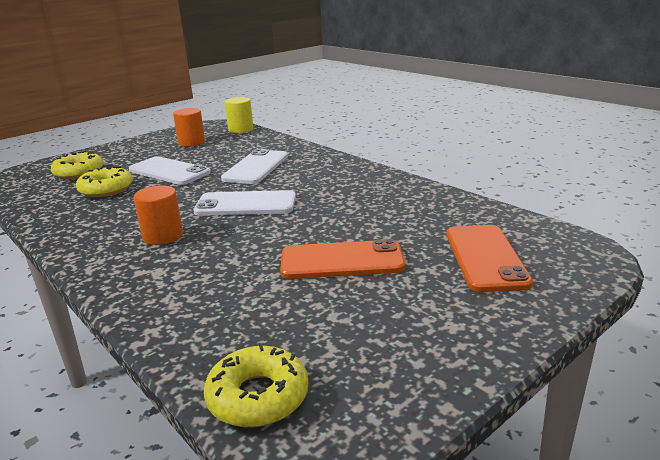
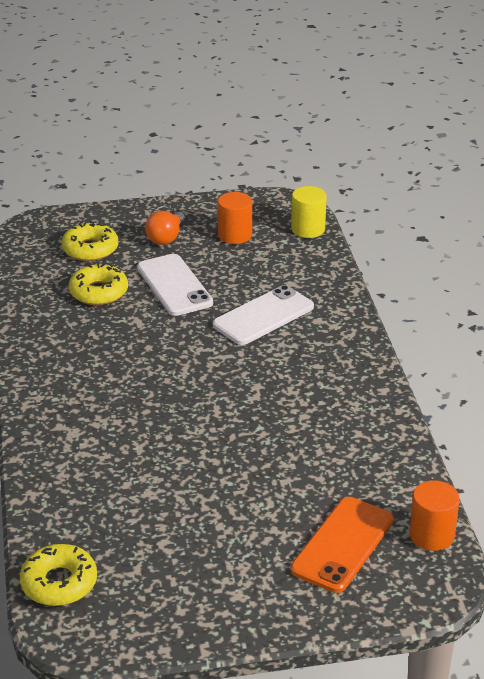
camera: 30 degrees right, 10 degrees up
orange cylinder [134,185,183,245] -> orange cylinder moved to [409,480,460,551]
white phone [193,190,296,216] -> none
orange phone [280,239,405,279] -> none
none -> orange light bulb [145,211,185,245]

